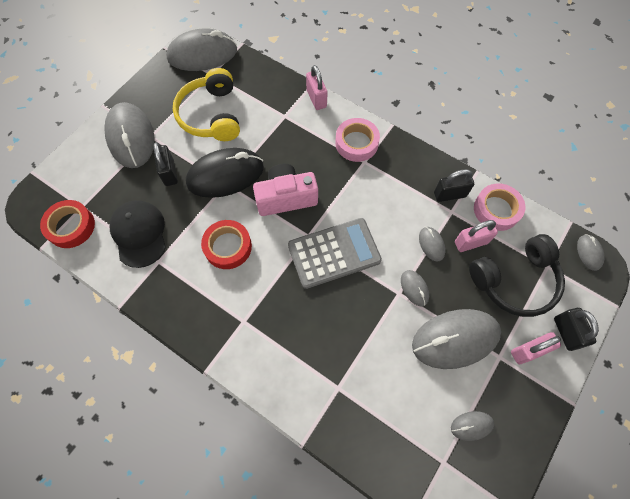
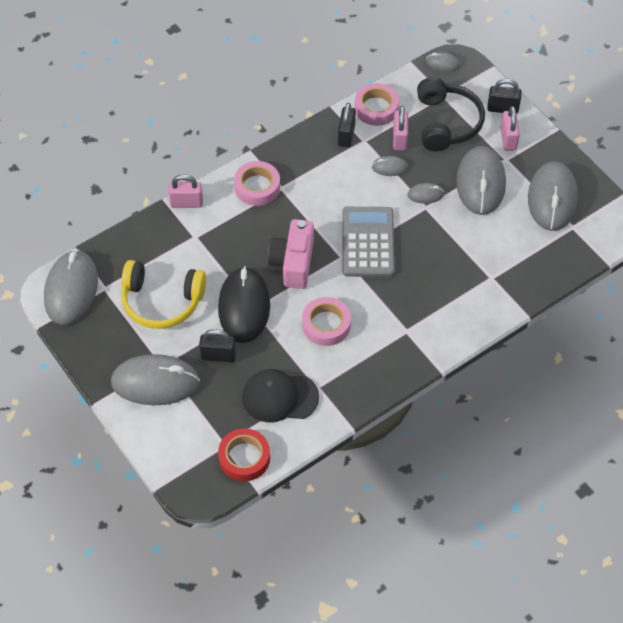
camera: 70 degrees left, 10 degrees down
red tape [201,220,252,269] -> pink tape [302,297,351,346]
grey mouse [451,411,494,441] -> grey mouse [528,162,578,231], size x2.21

